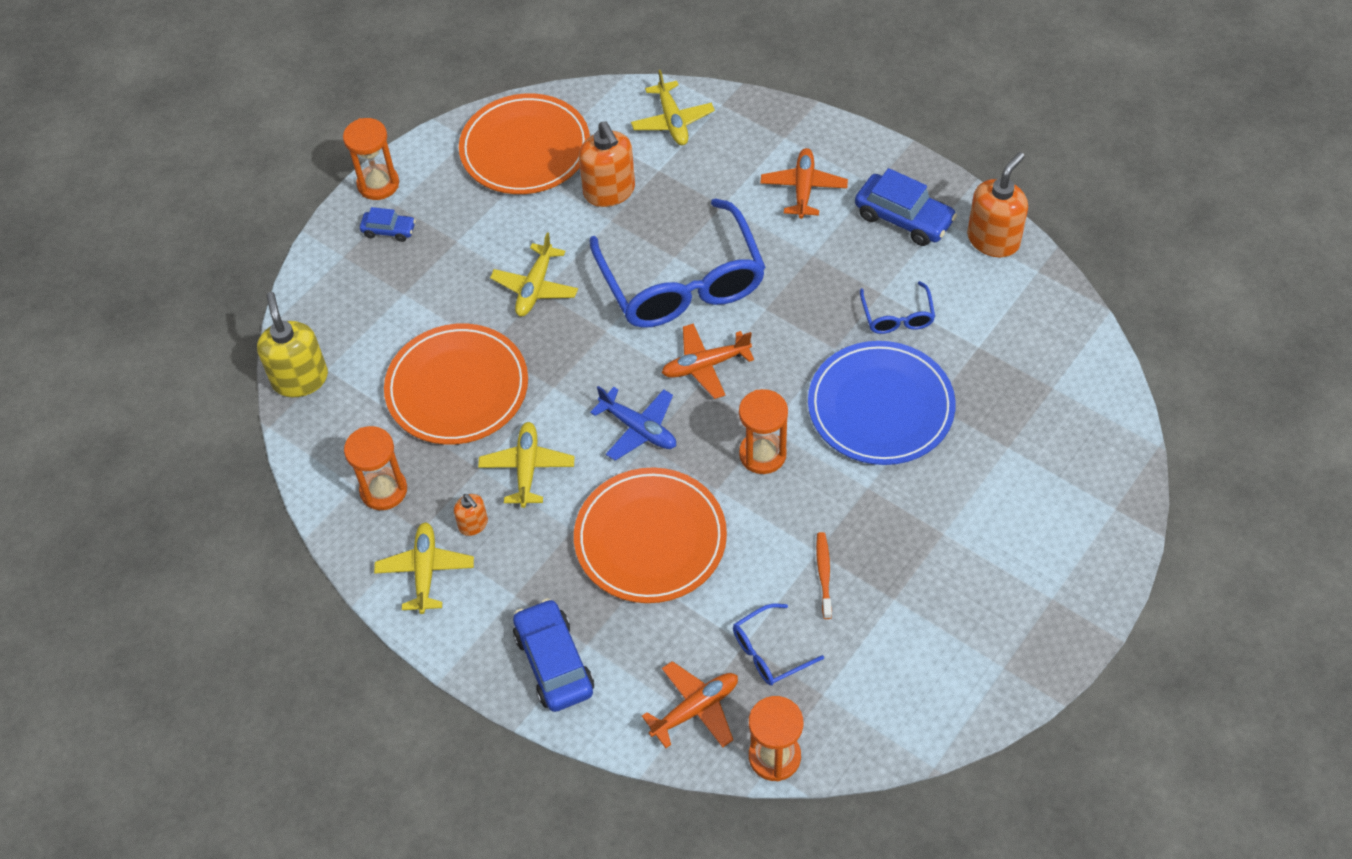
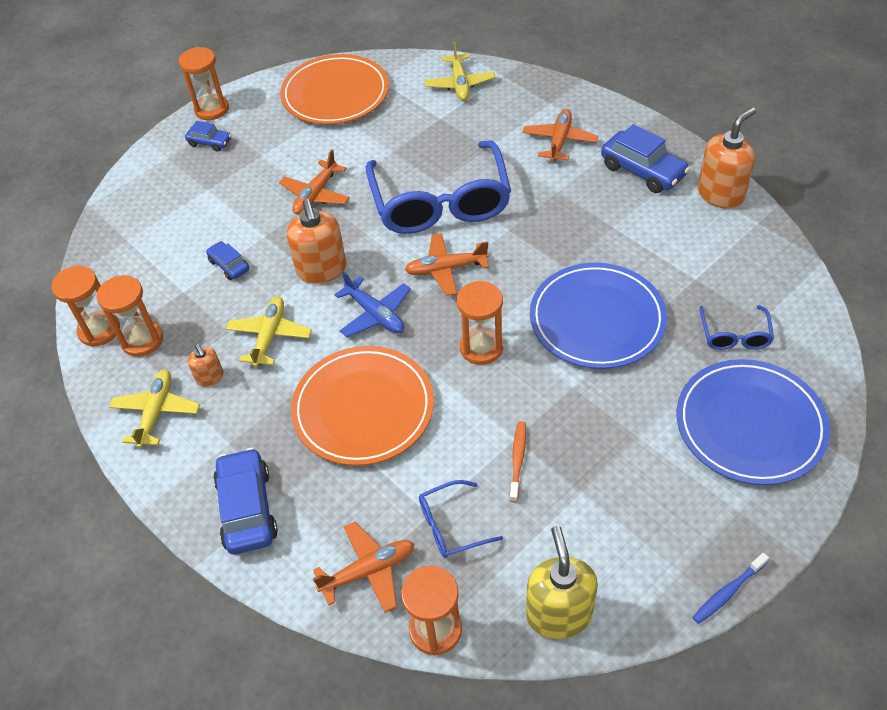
camera: 10 degrees right, 5 degrees down
yellow soap dispenser [257,292,328,397] -> yellow soap dispenser moved to [526,526,598,639]
orange plate [384,323,528,445] -> blue car [206,241,249,280]
yellow plane [490,232,578,316] -> orange plane [279,150,350,215]
orange soap dispenser [579,121,635,207] -> orange soap dispenser moved to [287,199,346,284]
blue glasses [860,281,935,334] -> blue glasses moved to [699,305,774,350]
none -> orange hourglass [51,266,120,347]
none -> blue plate [677,359,830,485]
none -> blue toothbrush [692,553,769,624]

